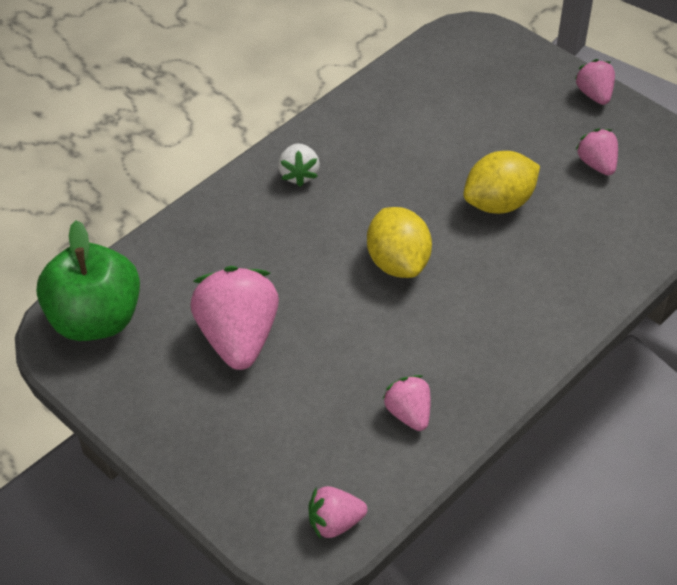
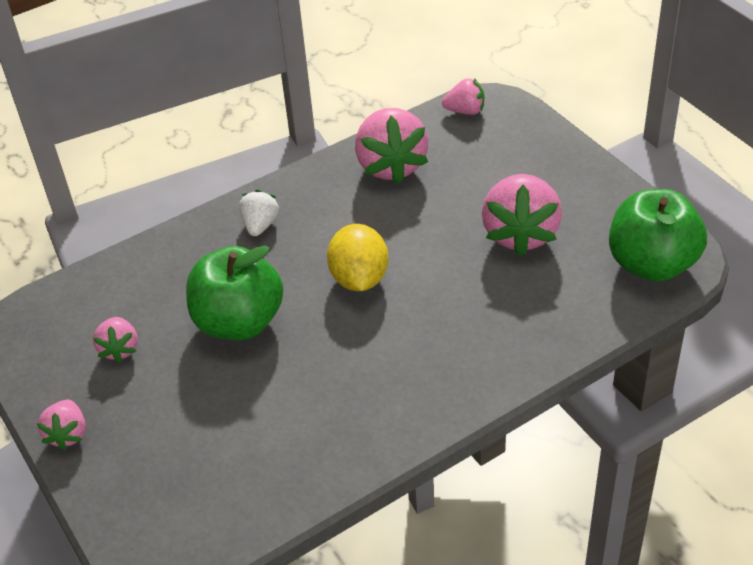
camera: 165 degrees left, 5 degrees down
white strawberry [278,143,320,187] -> white strawberry moved to [239,190,279,236]
pink strawberry [383,375,430,431] -> pink strawberry [355,108,428,185], size x1.91
yellow lemon [463,151,540,214] -> green apple [186,246,283,340]

